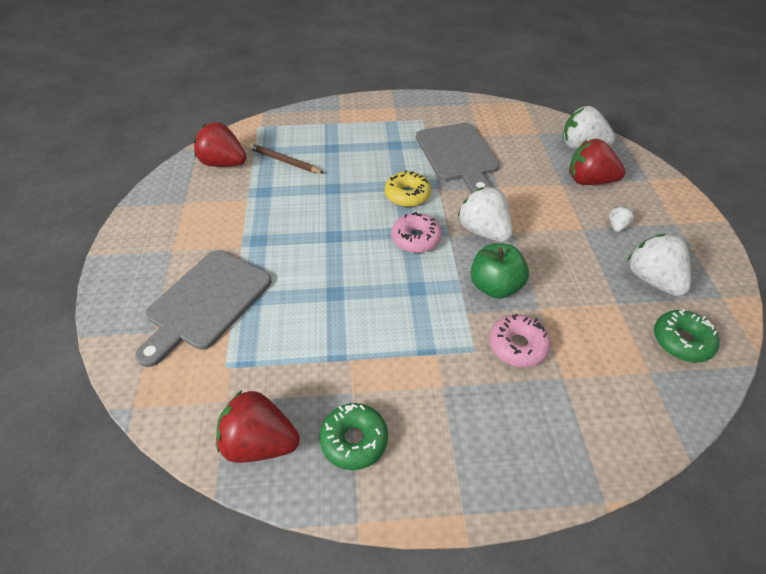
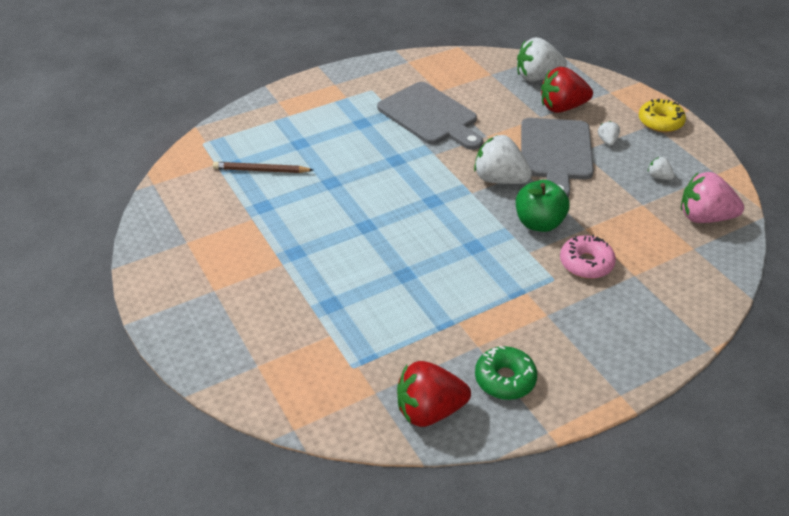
camera: 25 degrees left, 5 degrees down
grey cutting board [135,250,272,367] -> grey cutting board moved to [521,118,594,197]
red strawberry [194,122,247,167] -> none
yellow donut [385,170,431,207] -> yellow donut moved to [639,99,686,132]
pink donut [391,212,442,253] -> none
white strawberry [628,234,691,296] -> white strawberry [648,157,675,180], size x0.46
green donut [654,309,719,363] -> pink strawberry [681,172,744,223]

